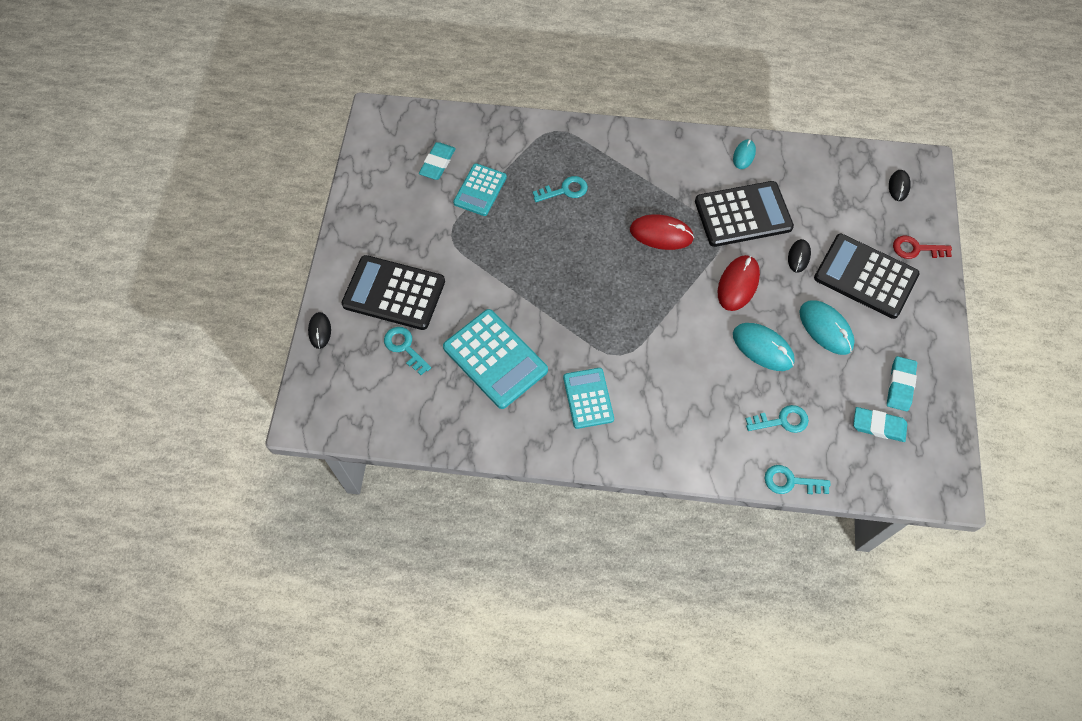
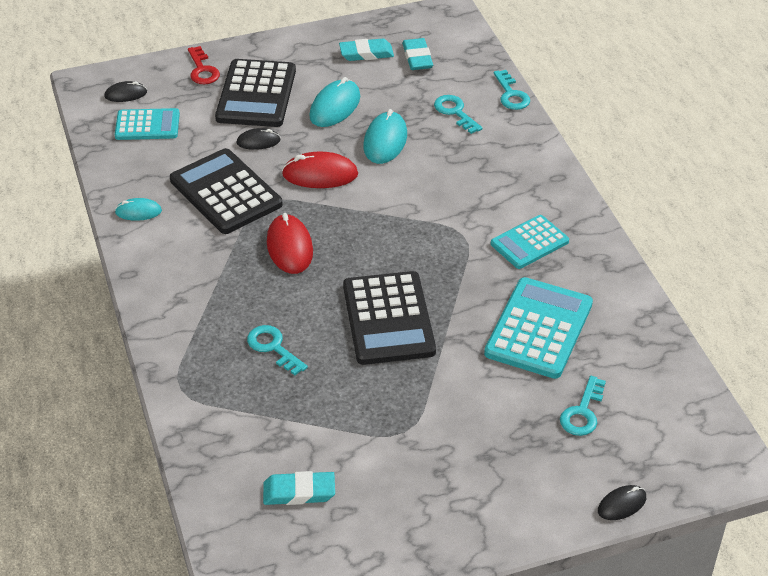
camera: 115 degrees left, 20 degrees down
black calculator [342,255,445,330] -> black calculator moved to [343,271,436,365]
turquoise calculator [453,163,507,216] -> turquoise calculator moved to [115,108,180,140]

